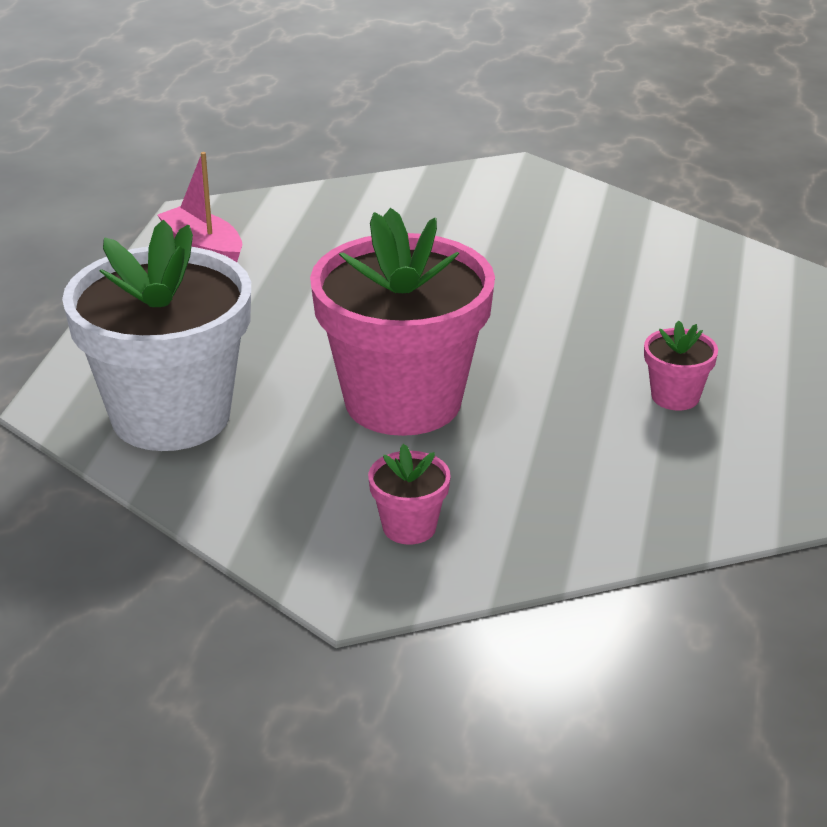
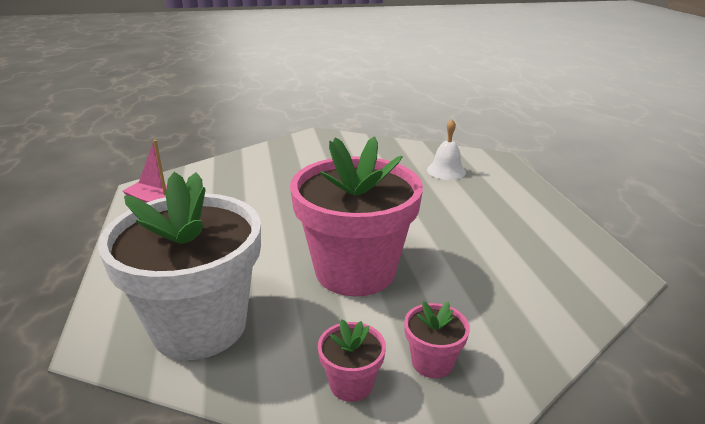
camera: 25 degrees left, 5 degrees down
pink flower pot [644,321,718,410] -> pink flower pot moved to [318,319,386,402]
none -> white bell [427,119,466,180]

